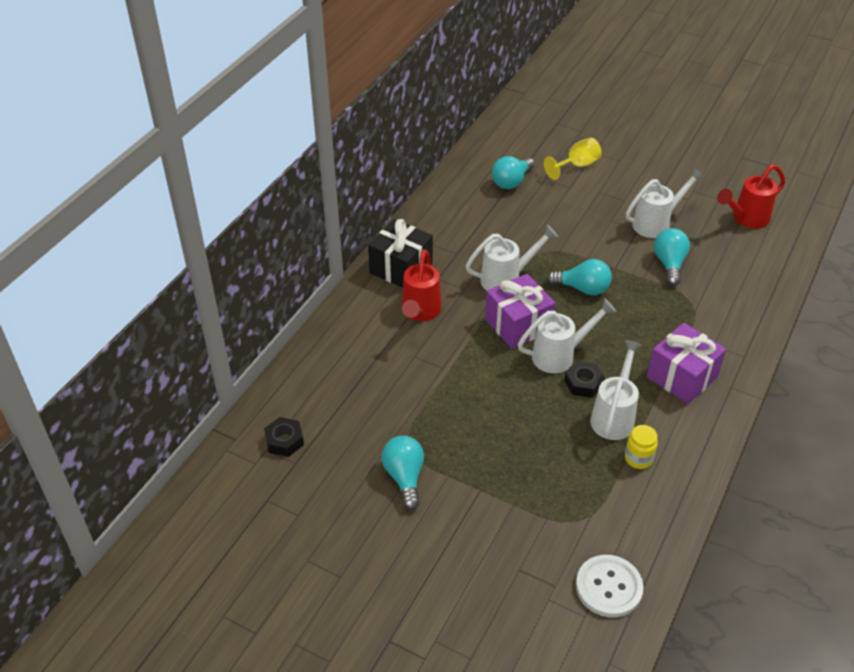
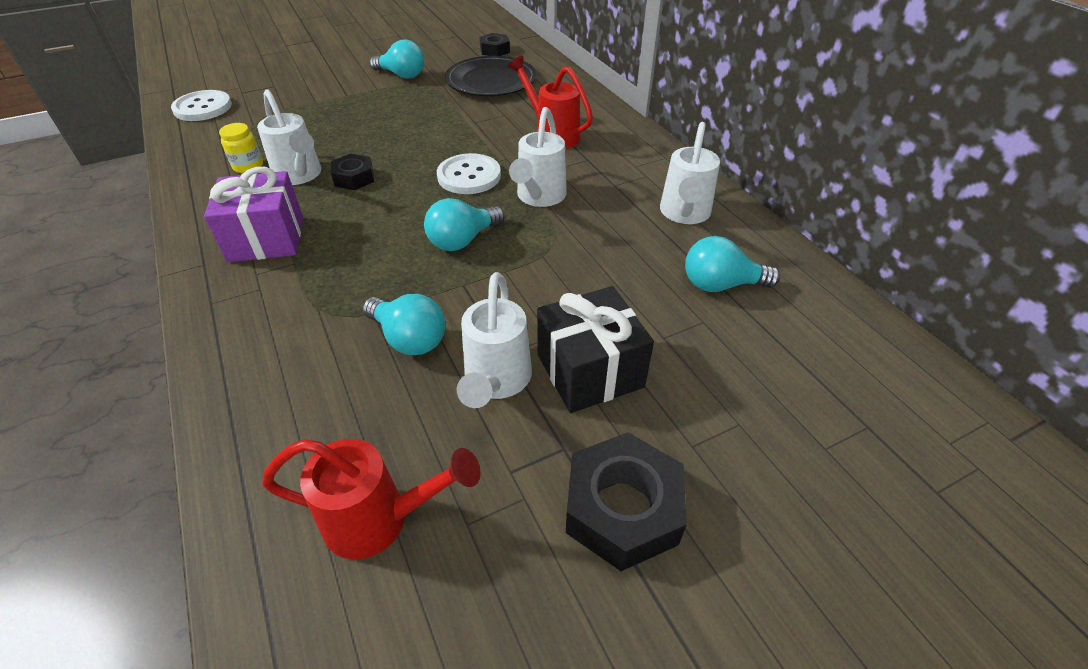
camera: 125 degrees right, 0 degrees up
black gift [368,219,433,288] -> black gift moved to [537,286,654,413]
purple gift [485,274,555,349] -> white button [437,153,501,194]
turquoise light bulb [492,156,535,189] -> turquoise light bulb turned 75 degrees counterclockwise [685,236,780,292]
white watering can [518,298,616,373] -> white watering can moved to [660,122,720,224]
yellow goblet [544,138,602,180] -> none
red watering can [717,164,785,229] -> red watering can turned 90 degrees clockwise [262,439,480,560]
none -> black plate [445,56,536,96]
none -> black nut [566,432,687,571]

